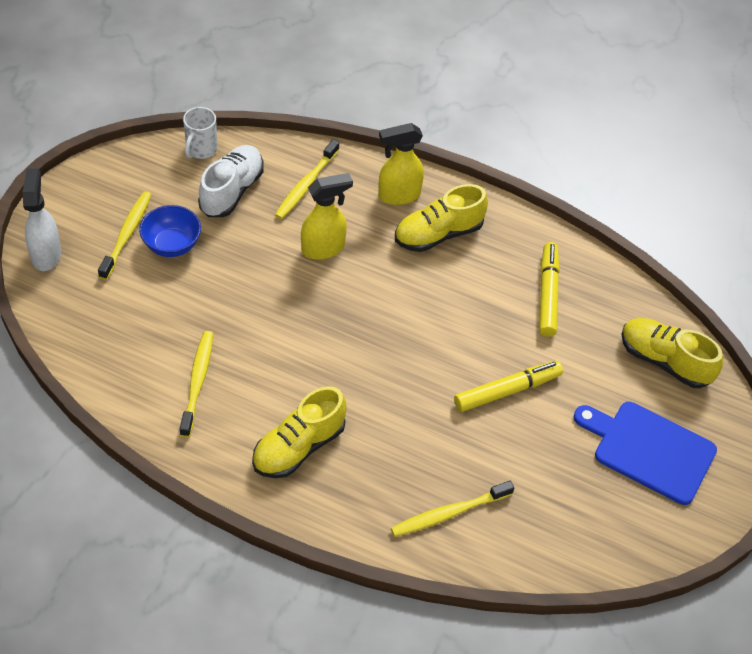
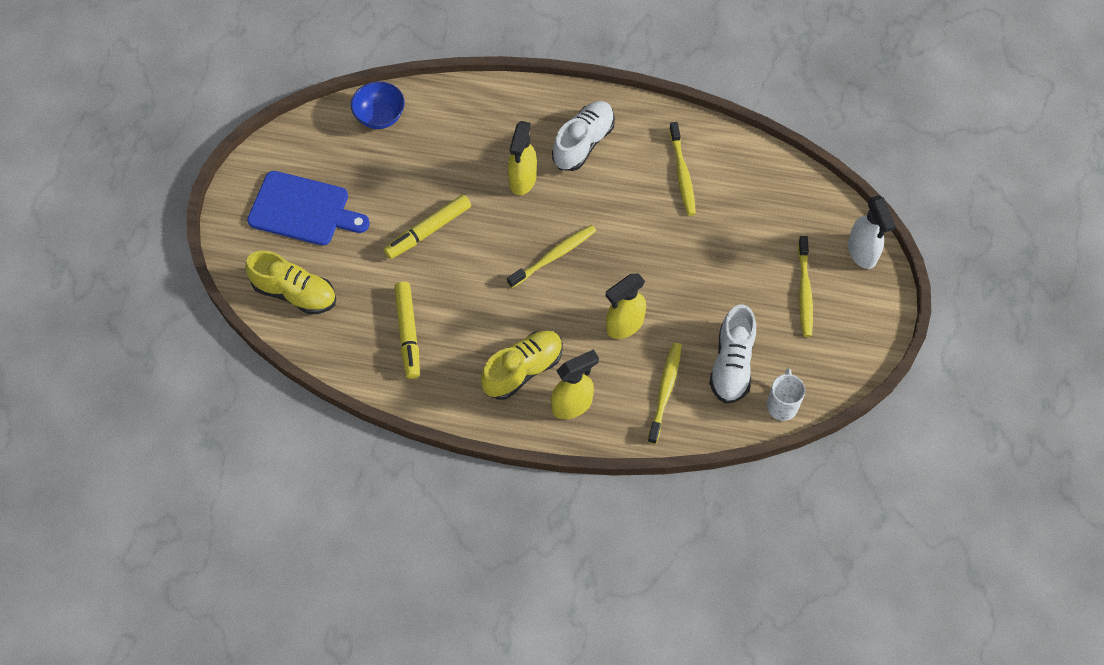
camera: 170 degrees right, 10 degrees up
blue bowl [139,205,201,257] -> blue bowl moved to [351,81,405,129]
yellow shoe [252,386,346,478] -> white shoe [552,101,615,171]
yellow toothbrush [391,481,514,537] -> yellow toothbrush moved to [507,225,596,288]
none -> yellow spray bottle [508,121,537,195]

